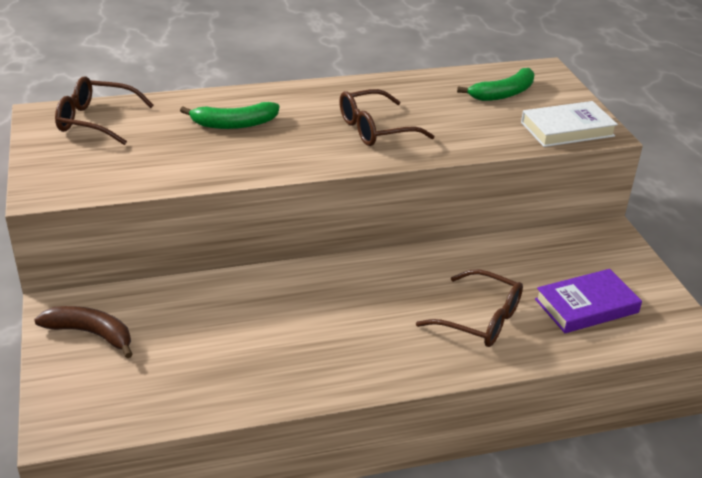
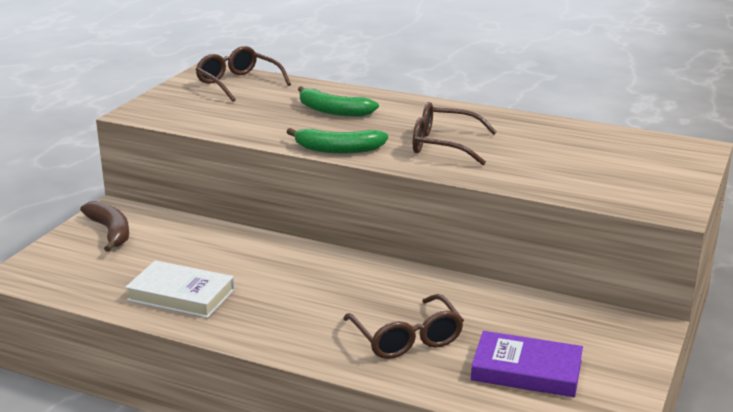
camera: 40 degrees right, 10 degrees down
green banana [457,68,534,101] -> green banana moved to [286,128,388,154]
white book [521,101,618,147] -> white book moved to [125,260,235,318]

